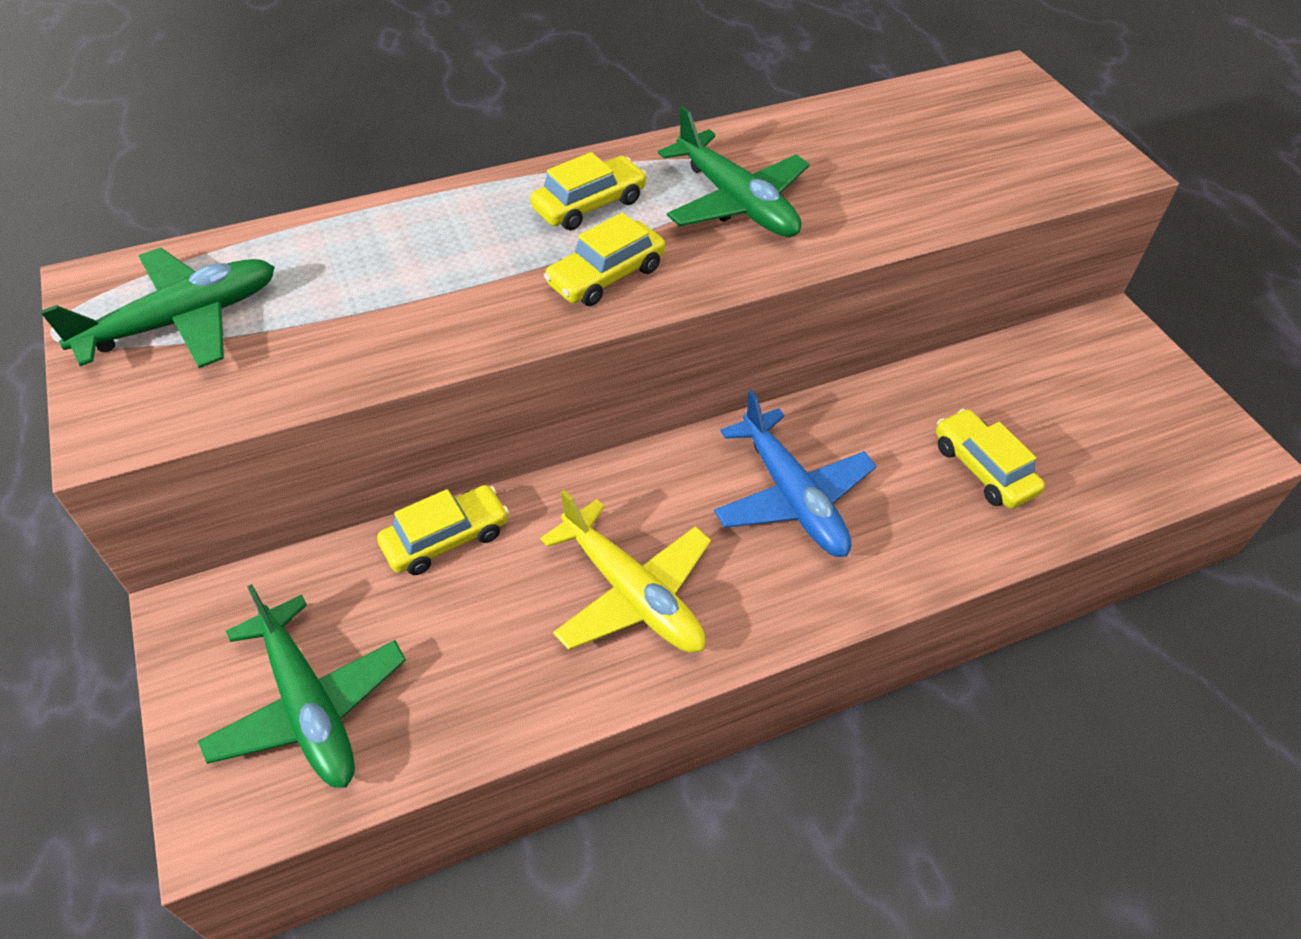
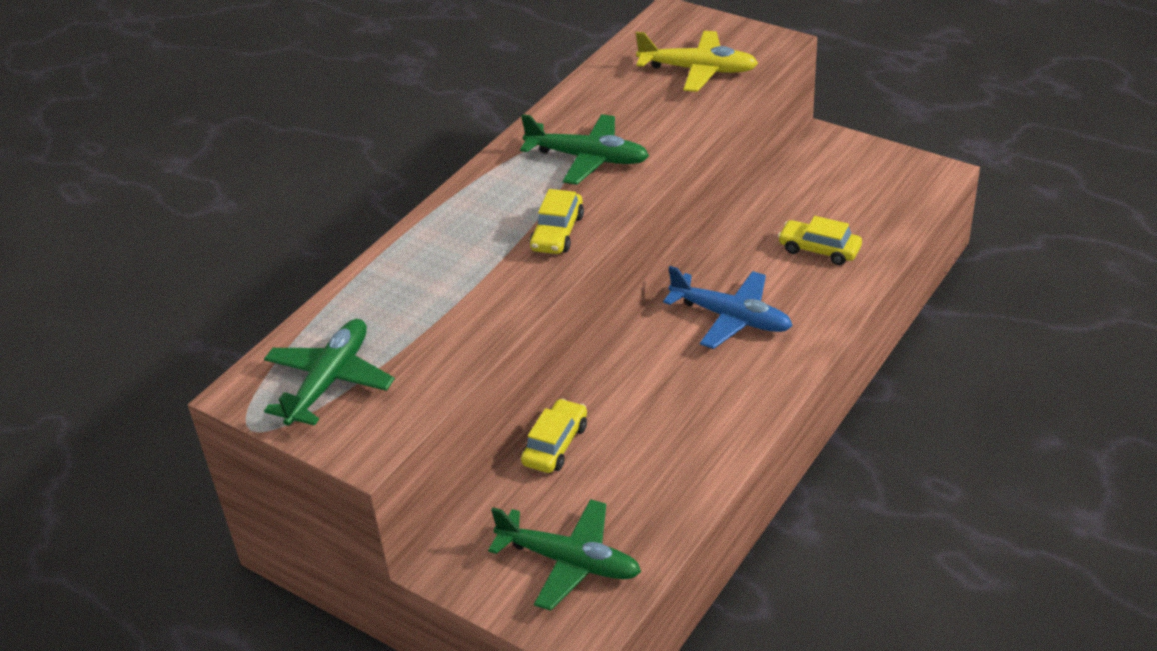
camera: 30 degrees left, 10 degrees down
yellow car [530,152,647,230] -> none
yellow plane [540,490,711,653] -> yellow plane moved to [636,31,758,92]

